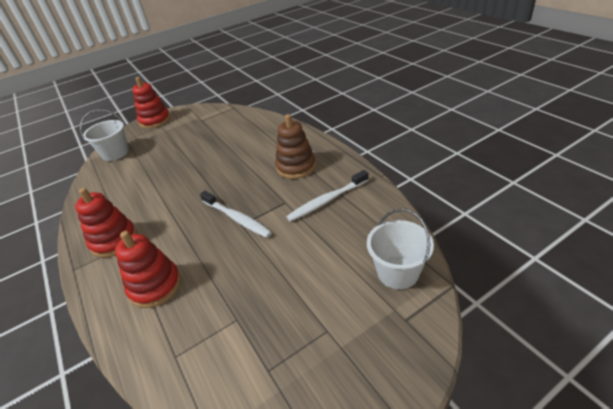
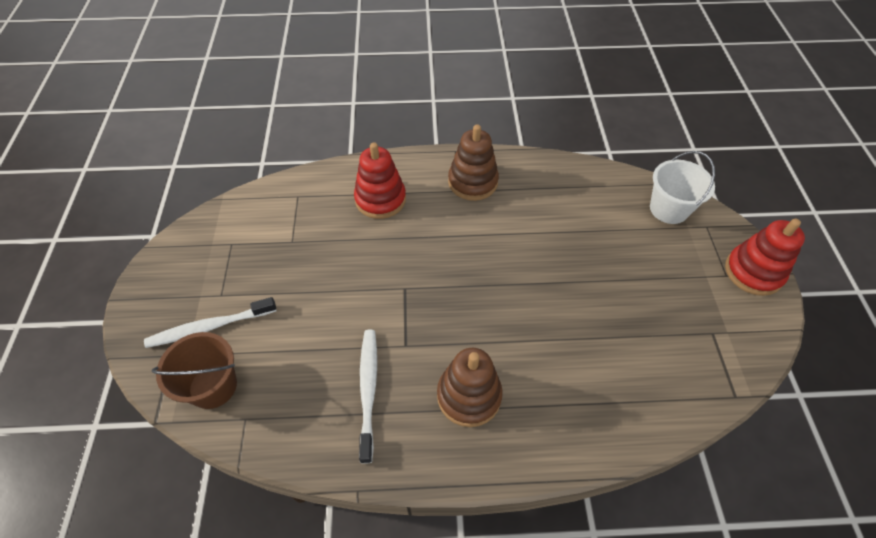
camera: 115 degrees right, 15 degrees up
red stacking toy [75,188,137,258] -> brown stacking toy [448,125,499,201]
white toothbrush [200,191,272,238] -> white toothbrush moved to [144,297,277,348]
white bucket [367,209,434,289] -> brown bucket [152,332,237,409]

